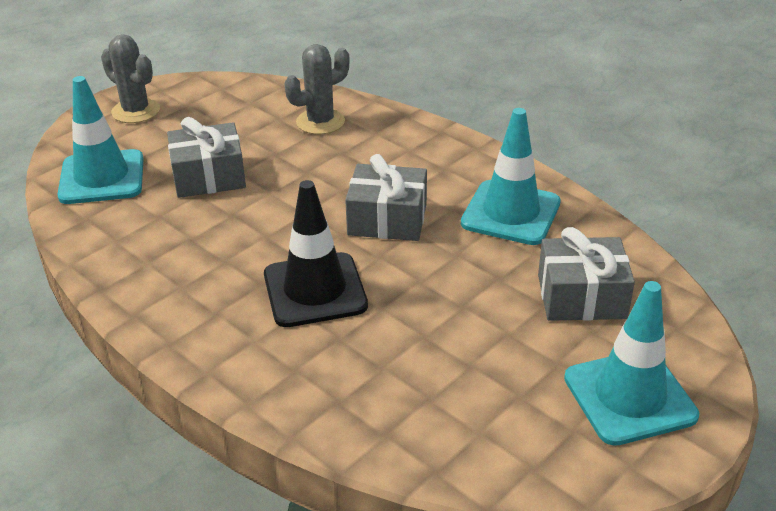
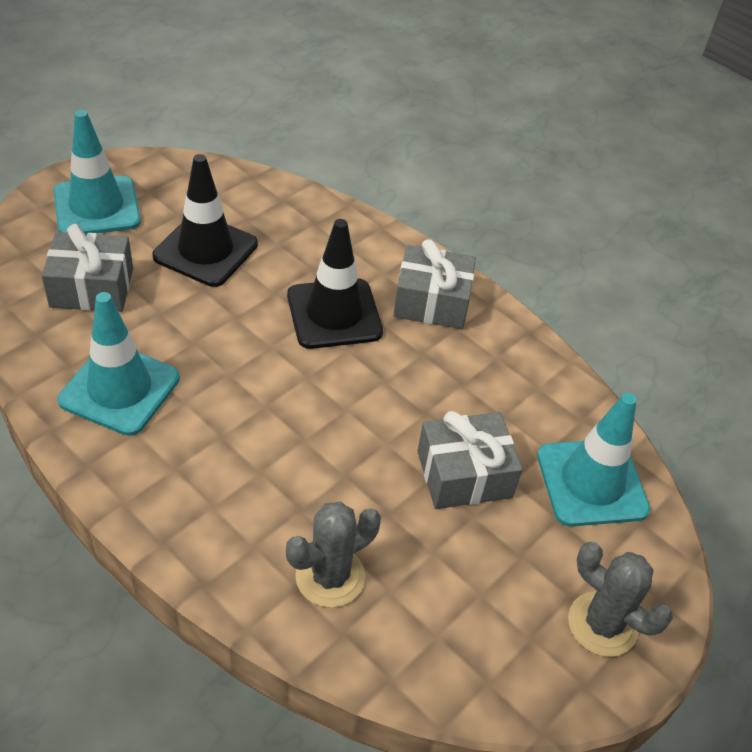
camera: 175 degrees right, 10 degrees up
grey gift [345,154,427,241] -> grey gift moved to [393,239,476,329]
none -> black traffic cone [152,154,258,287]

